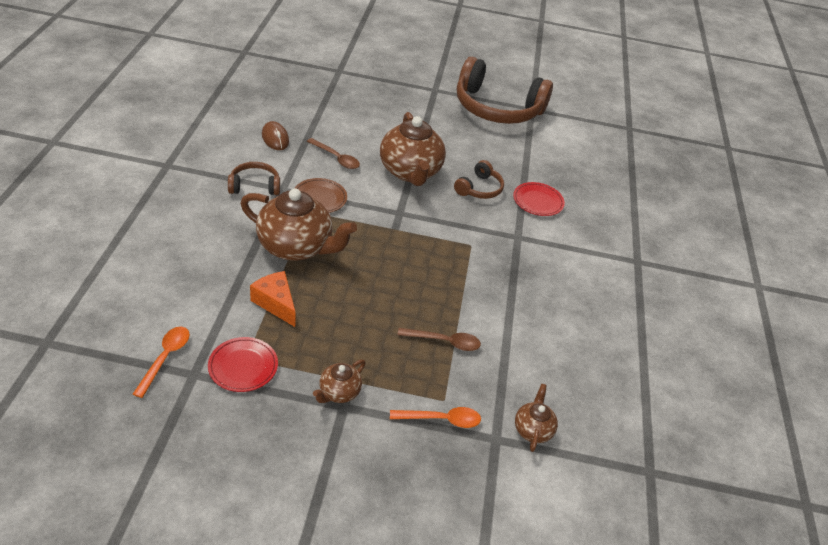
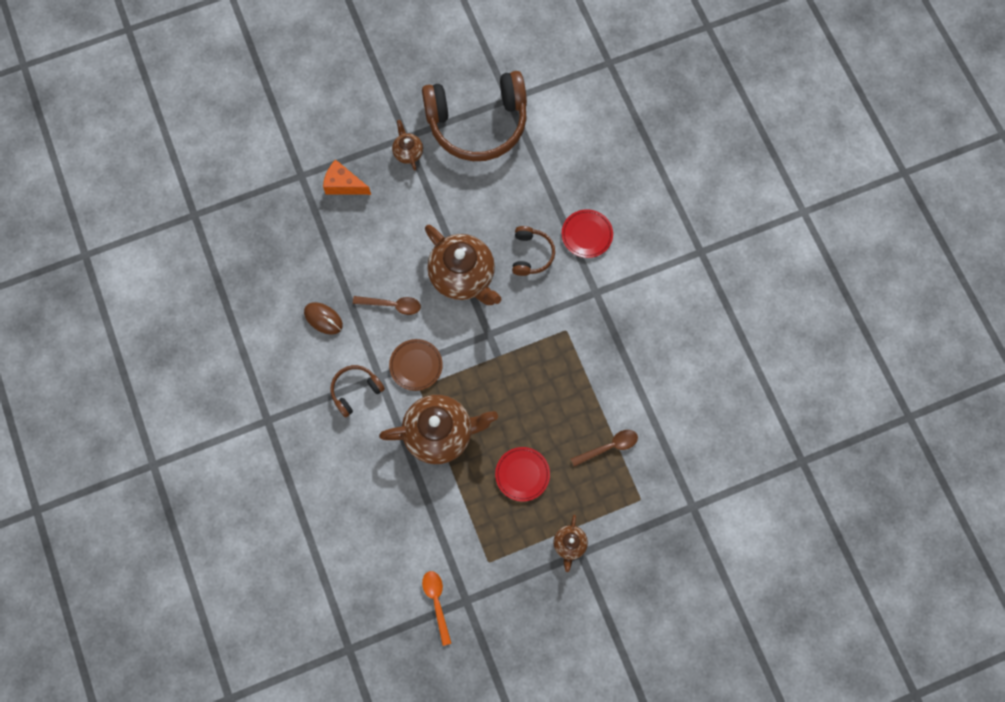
camera: 25 degrees left, 30 degrees up
red plate [208,337,278,392] -> red plate moved to [495,447,550,502]
orange cheese [250,271,296,327] -> orange cheese moved to [323,159,371,195]
orange spoon [390,407,481,428] -> none
brown teapot [515,384,558,452] -> brown teapot moved to [392,120,423,170]

